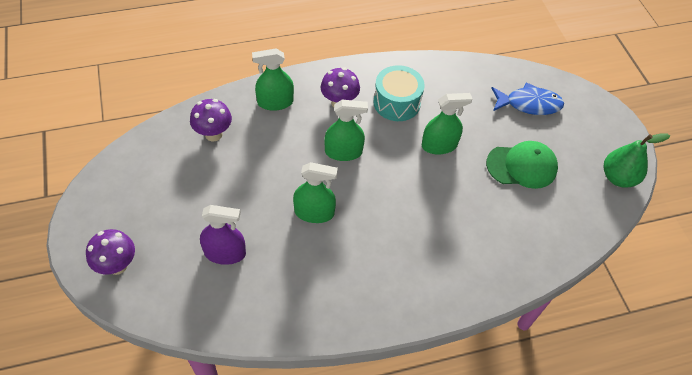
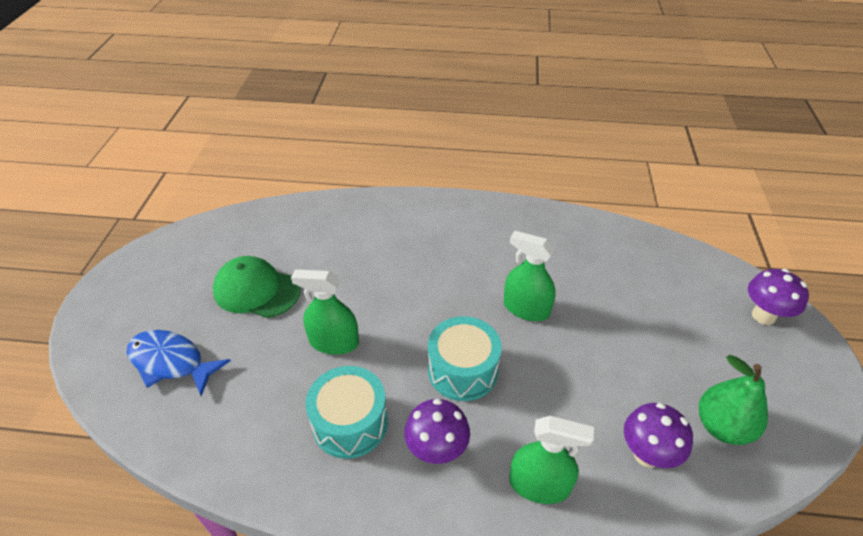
camera: 155 degrees left, 10 degrees down
purple spray bottle [200,205,246,265] -> none
green spray bottle [324,100,368,161] -> turquoise drum [428,316,502,401]
green pear [604,133,670,188] -> green pear moved to [699,355,768,445]

